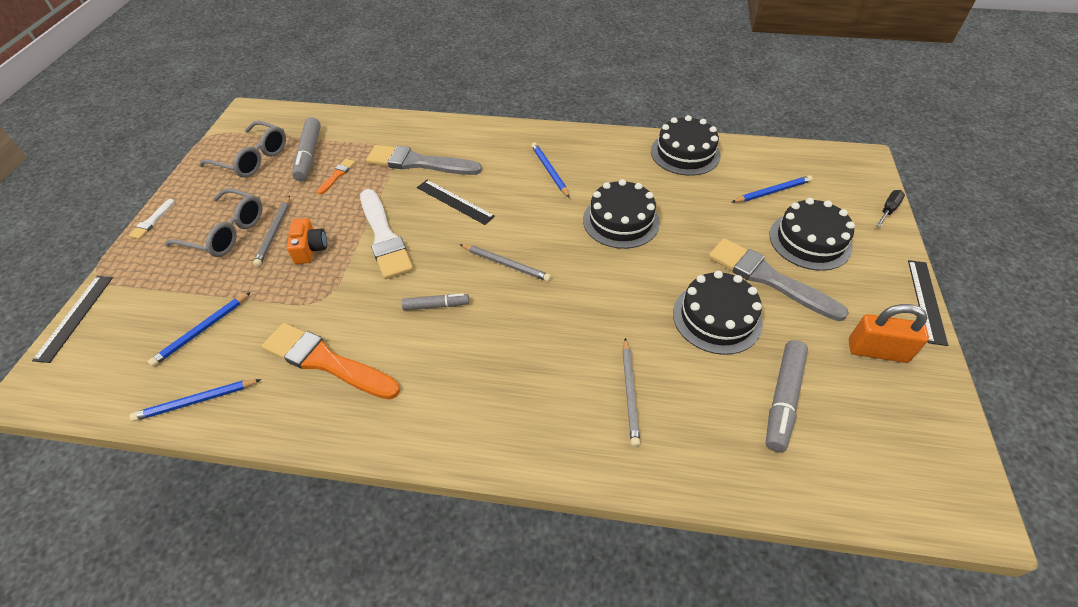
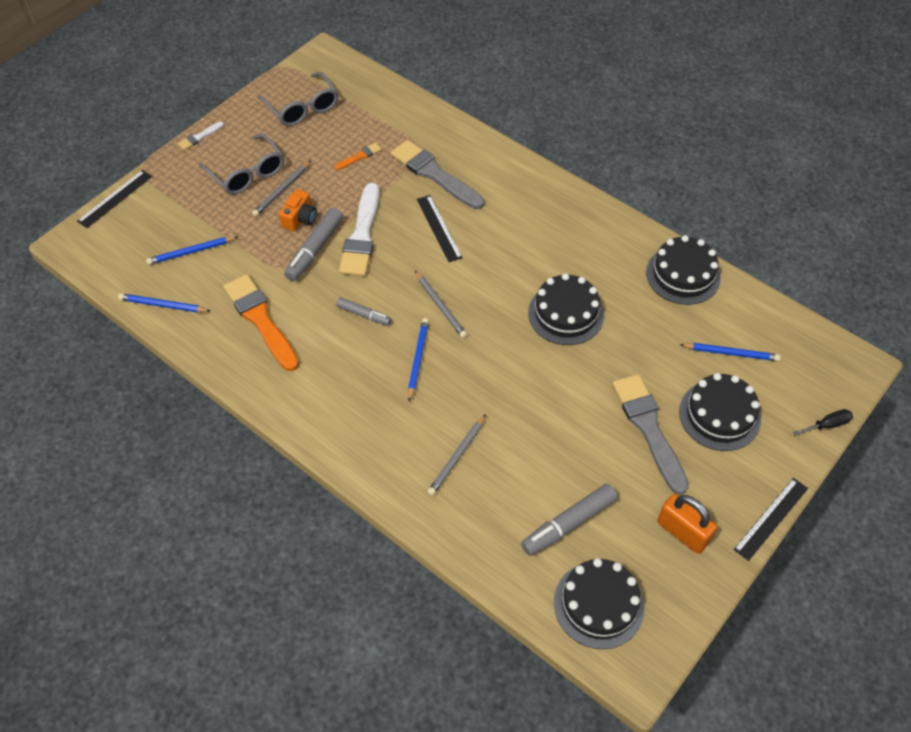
camera: 30 degrees right, 5 degrees up
grey marker [292,117,321,181] -> grey marker moved to [284,208,343,281]
blue pencil [531,142,570,198] -> blue pencil moved to [408,318,429,401]
black cake [673,271,763,355] -> black cake moved to [554,558,644,649]

